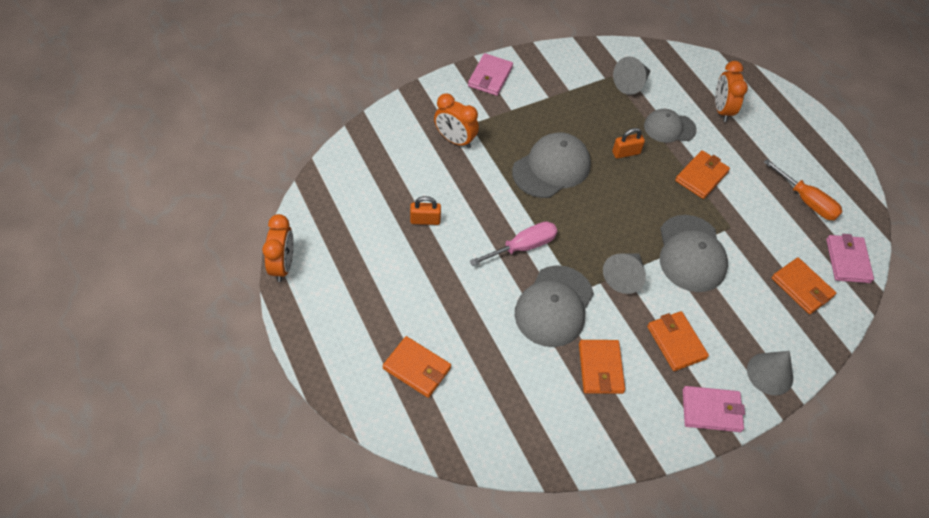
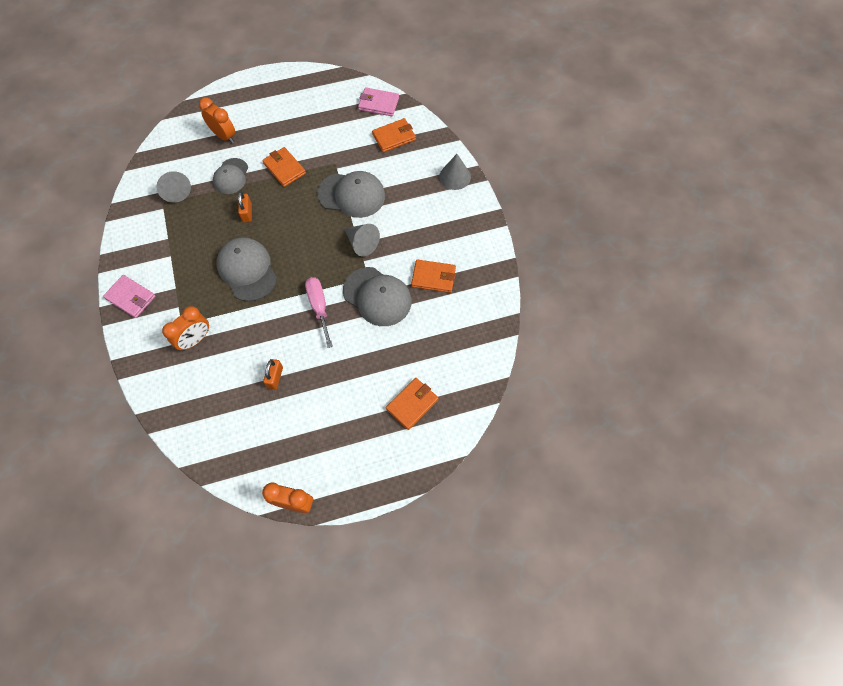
camera: 75 degrees left, 10 degrees up
orange wallet [647,311,709,371] -> none
pink wallet [683,386,745,432] -> none
orange clock [715,61,748,122] -> orange clock turned 150 degrees counterclockwise [199,98,235,143]
orange screwdriver [764,159,843,220] -> none

